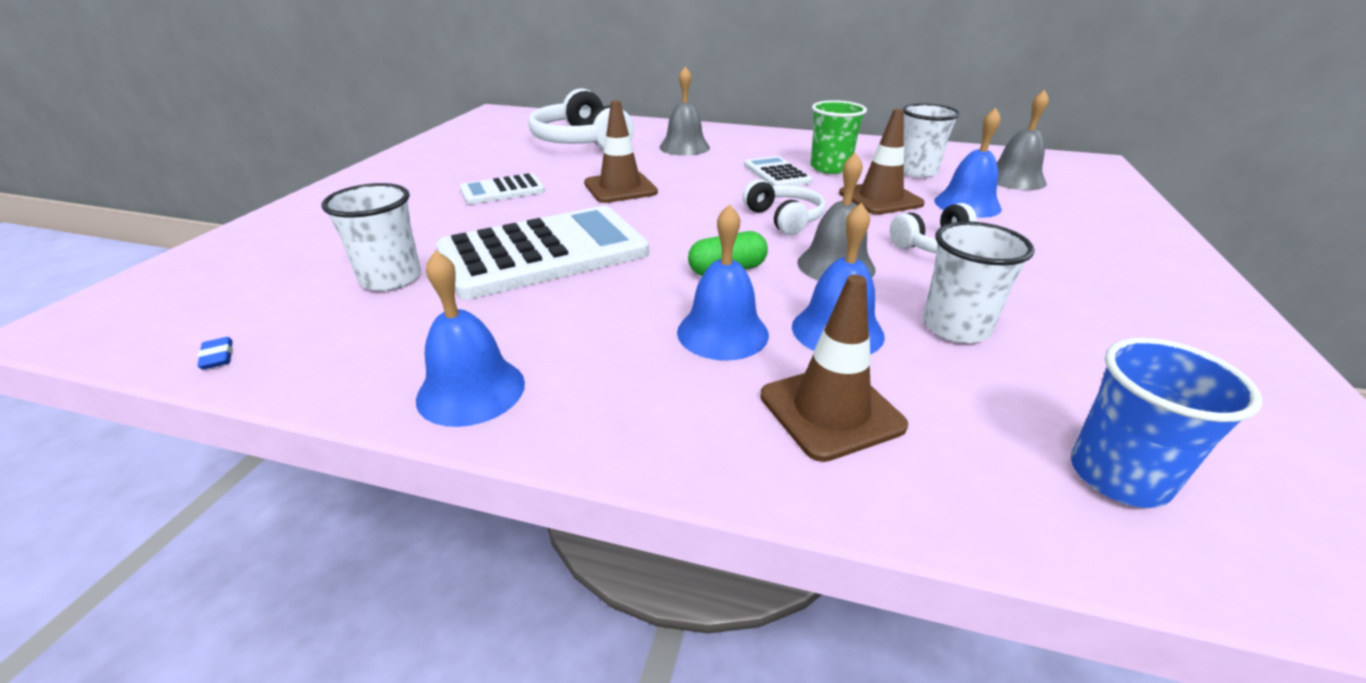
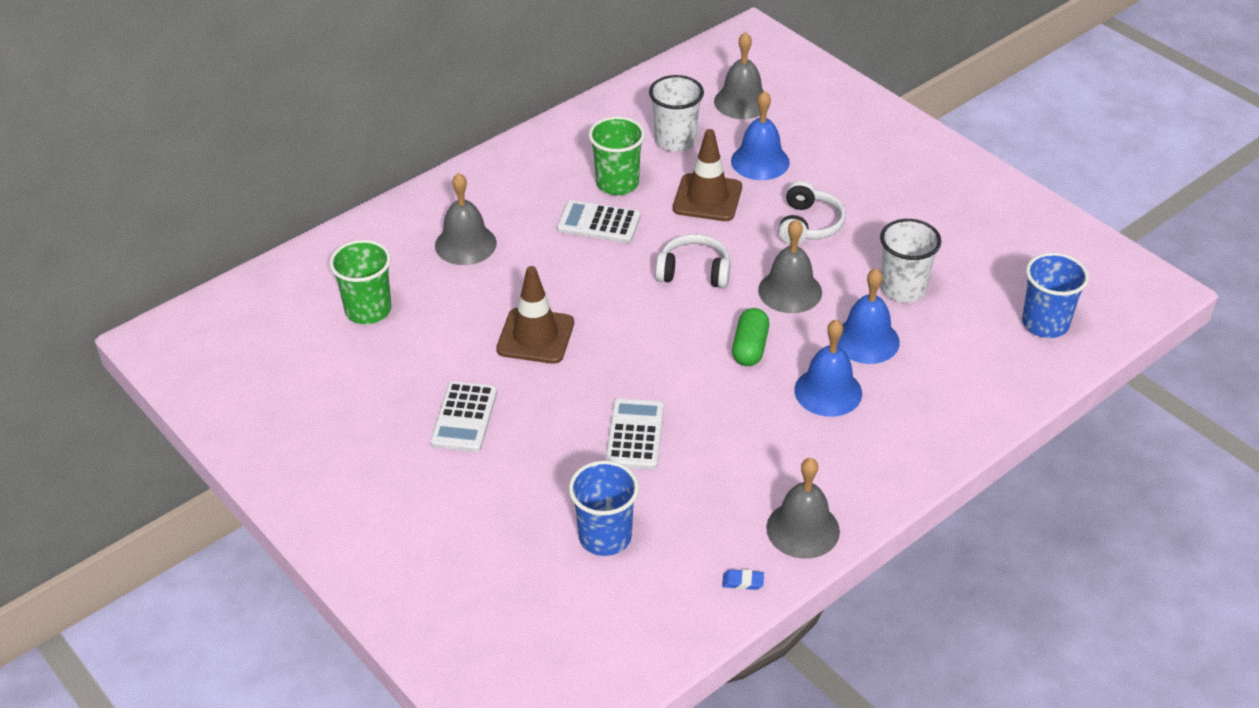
camera: 55 degrees left, 10 degrees up
blue eraser [197,337,233,370] -> blue eraser moved to [722,569,764,590]
white cup [322,183,421,291] -> blue cup [569,461,639,556]
blue bell [416,250,525,427] -> grey bell [766,458,840,559]
white calculator [436,206,649,300] -> white calculator [605,398,664,469], size x0.50
white headphones [528,89,634,150] -> green cup [329,240,391,324]
brown traffic cone [760,275,908,462] -> none

